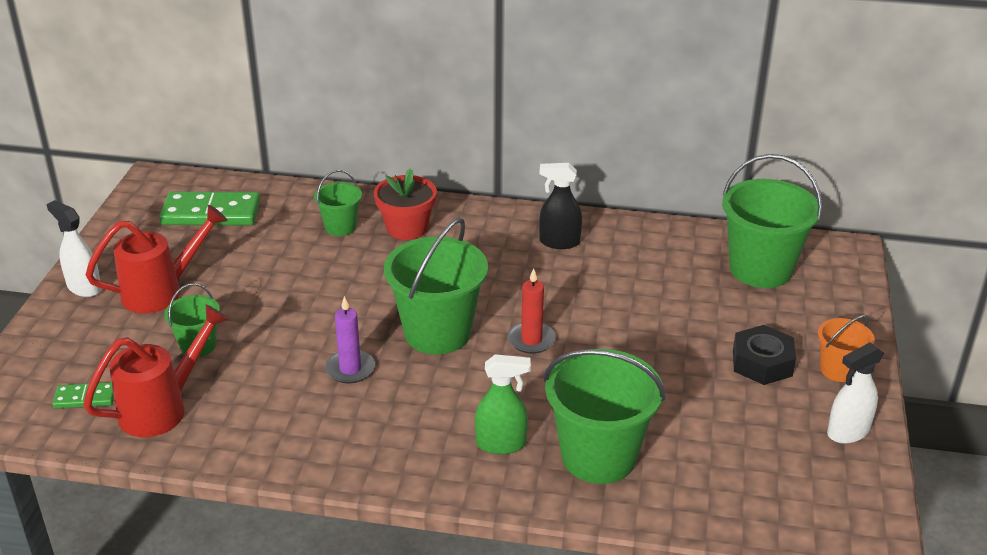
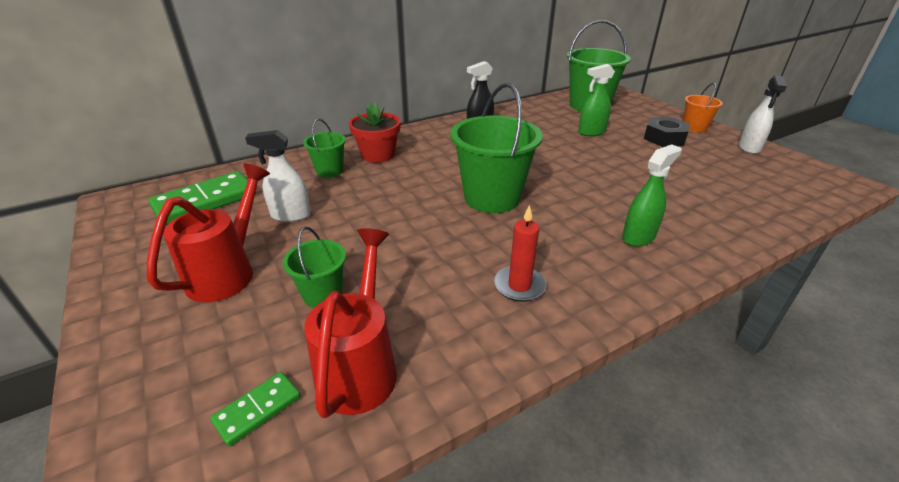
camera: 40 degrees left, 0 degrees up
white spray bottle [46,200,102,297] -> white spray bottle moved to [245,130,311,222]
purple candle [325,296,375,383] -> none
red candle [508,268,556,354] -> red candle moved to [494,204,546,302]
green bucket [544,349,665,484] -> none
none -> green spray bottle [578,64,615,136]

